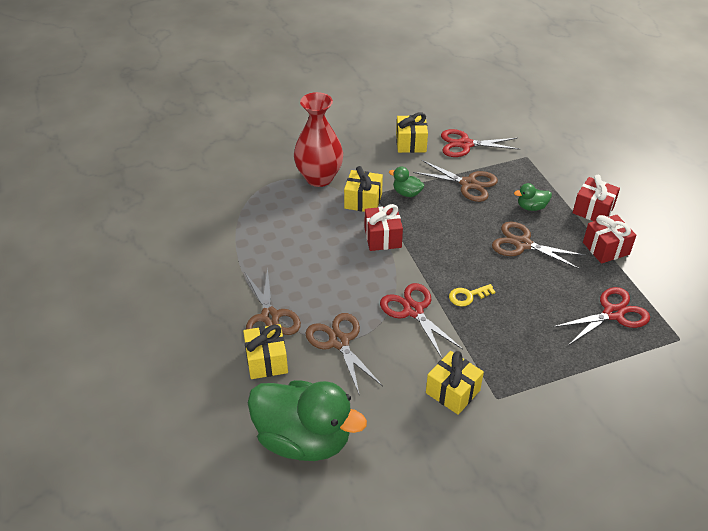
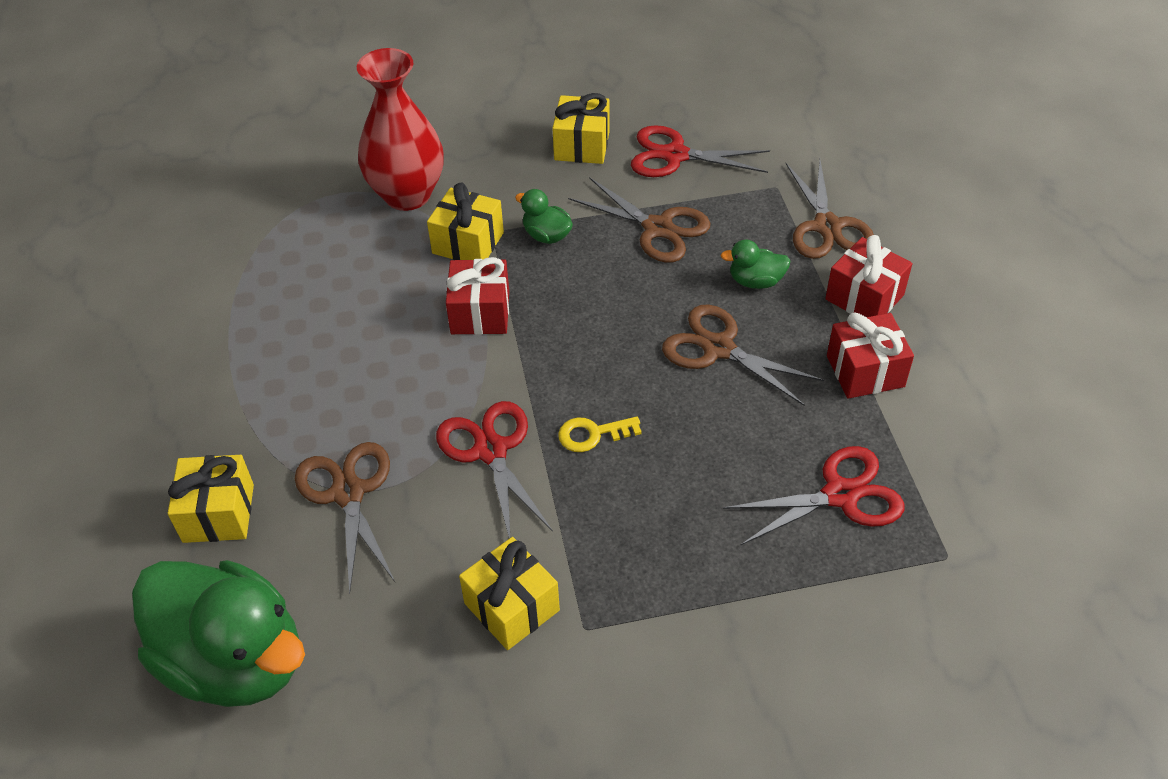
camera: 10 degrees right, 5 degrees up
brown scissors [245,267,301,335] -> brown scissors moved to [786,160,874,259]

